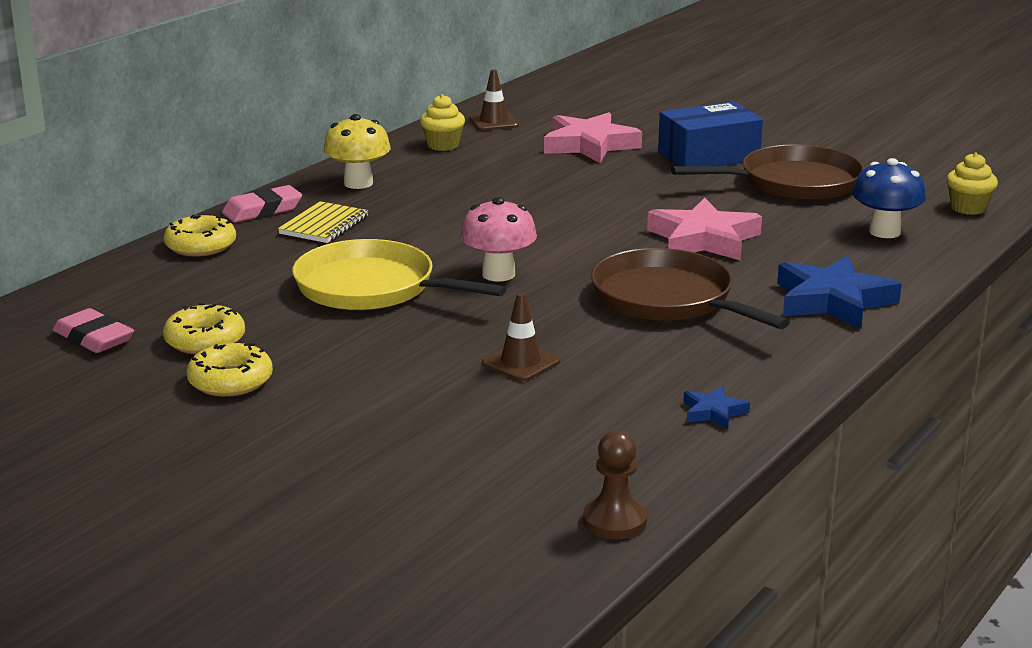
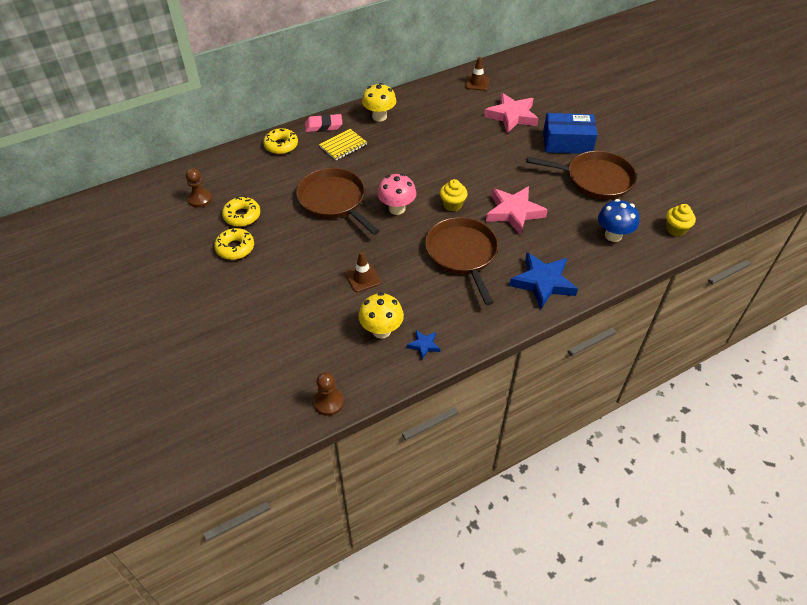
camera: 25 degrees right, 25 degrees up
pink eraser [53,308,134,353] -> brown pawn [186,168,212,208]
yellow pan [292,239,507,310] -> brown pan [296,168,380,235]
yellow cupcake [420,94,465,151] -> yellow cupcake moved to [440,179,467,211]
none -> yellow mushroom [359,292,404,339]

